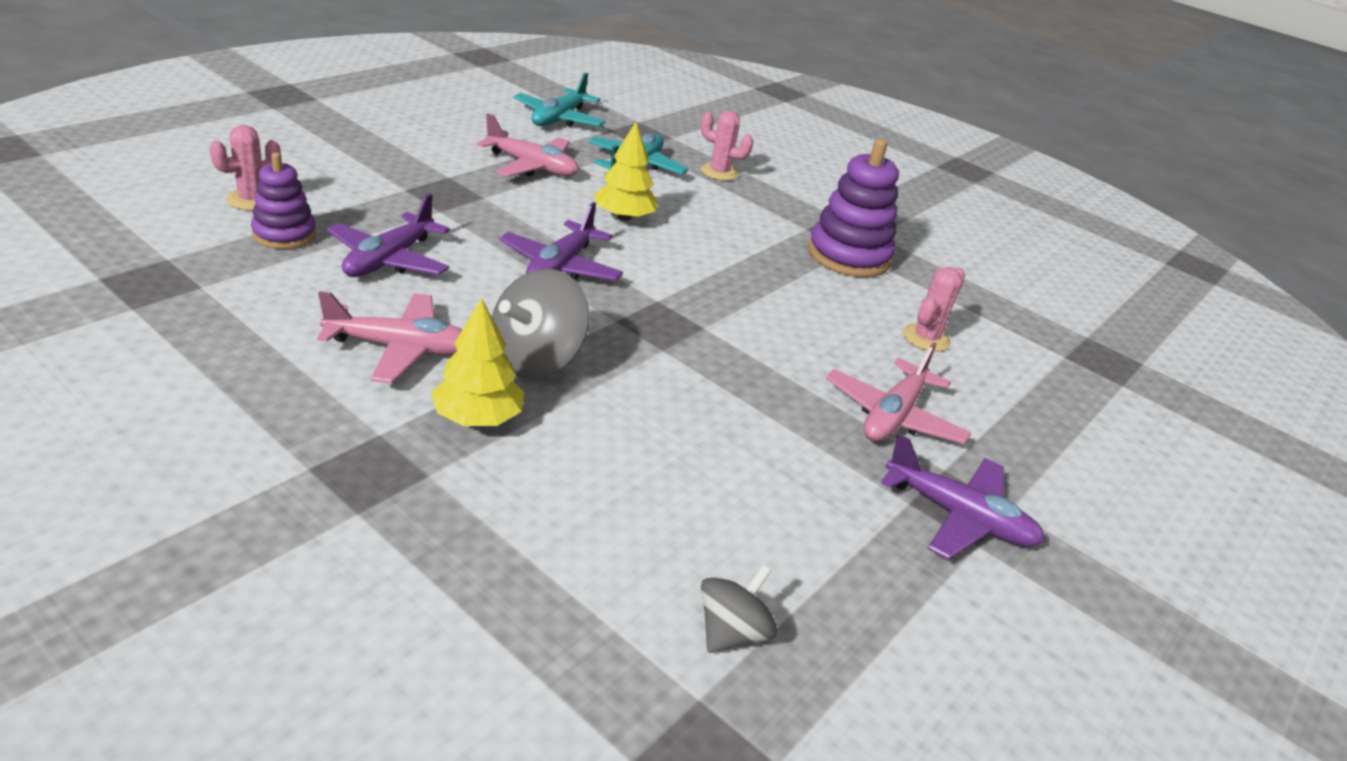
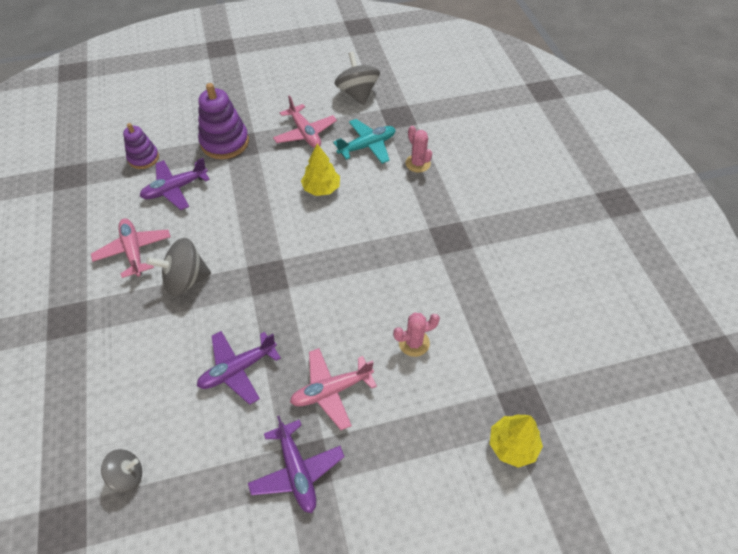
camera: 40 degrees right, 20 degrees up
pink cactus [209,125,281,211] -> none
pink plane [317,291,463,384] -> pink plane turned 150 degrees counterclockwise [91,218,171,278]
yellow tree [431,298,525,426] -> yellow tree moved to [490,414,543,468]
purple plane [499,202,623,281] -> purple plane moved to [197,331,281,405]
turquoise plane [513,73,606,127] -> grey spinning top [335,52,380,105]
purple stacking toy [808,139,899,277] -> purple stacking toy moved to [198,83,249,159]

